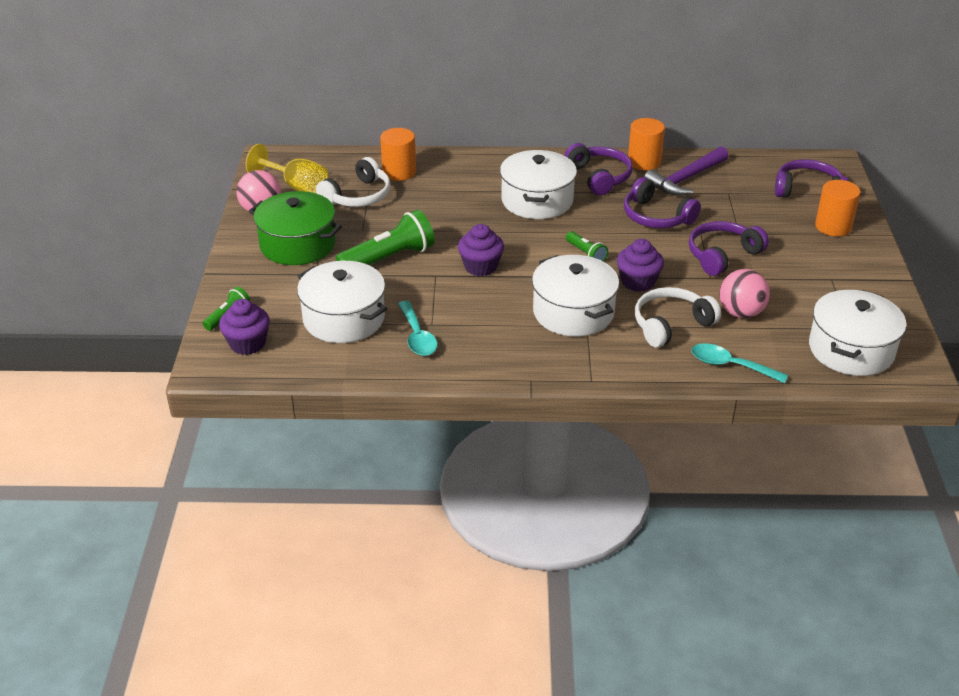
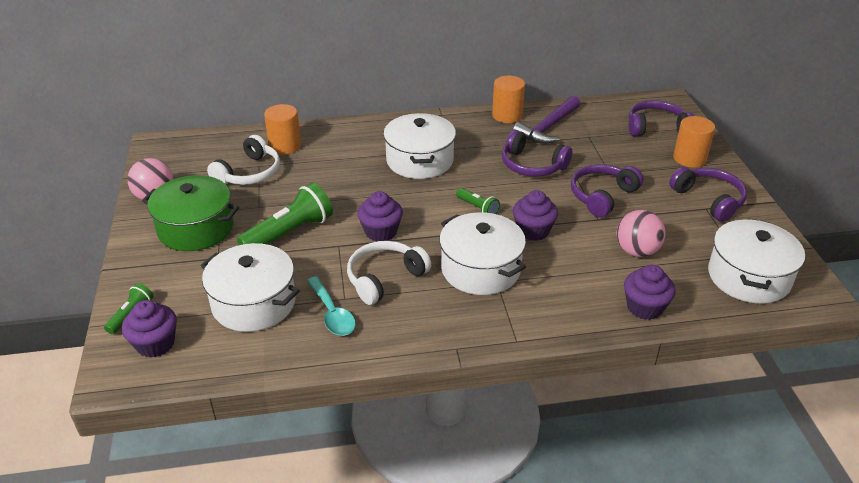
camera: 10 degrees left, 0 degrees up
yellow goblet [246,144,328,193] -> none
purple headphones [565,143,633,196] -> purple headphones moved to [669,167,747,222]
white headphones [635,287,721,348] -> white headphones moved to [347,241,431,305]
turquoise spoon [691,343,788,383] -> purple cupcake [624,265,676,320]

